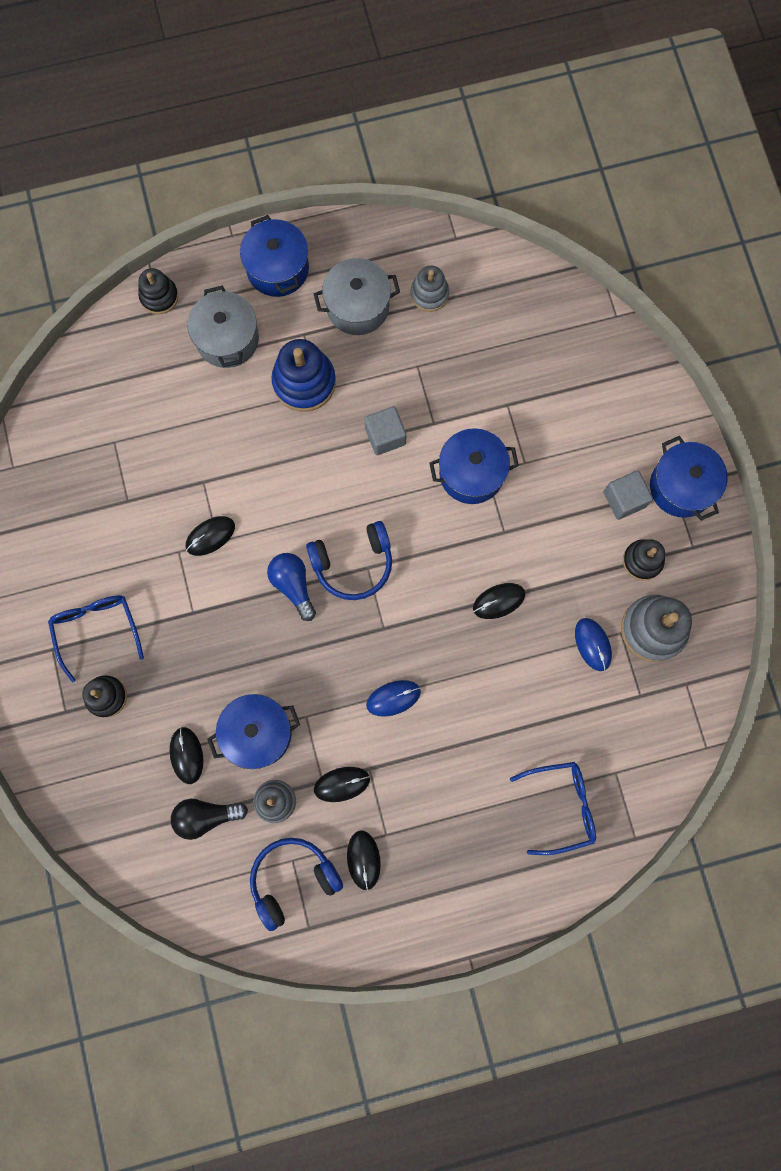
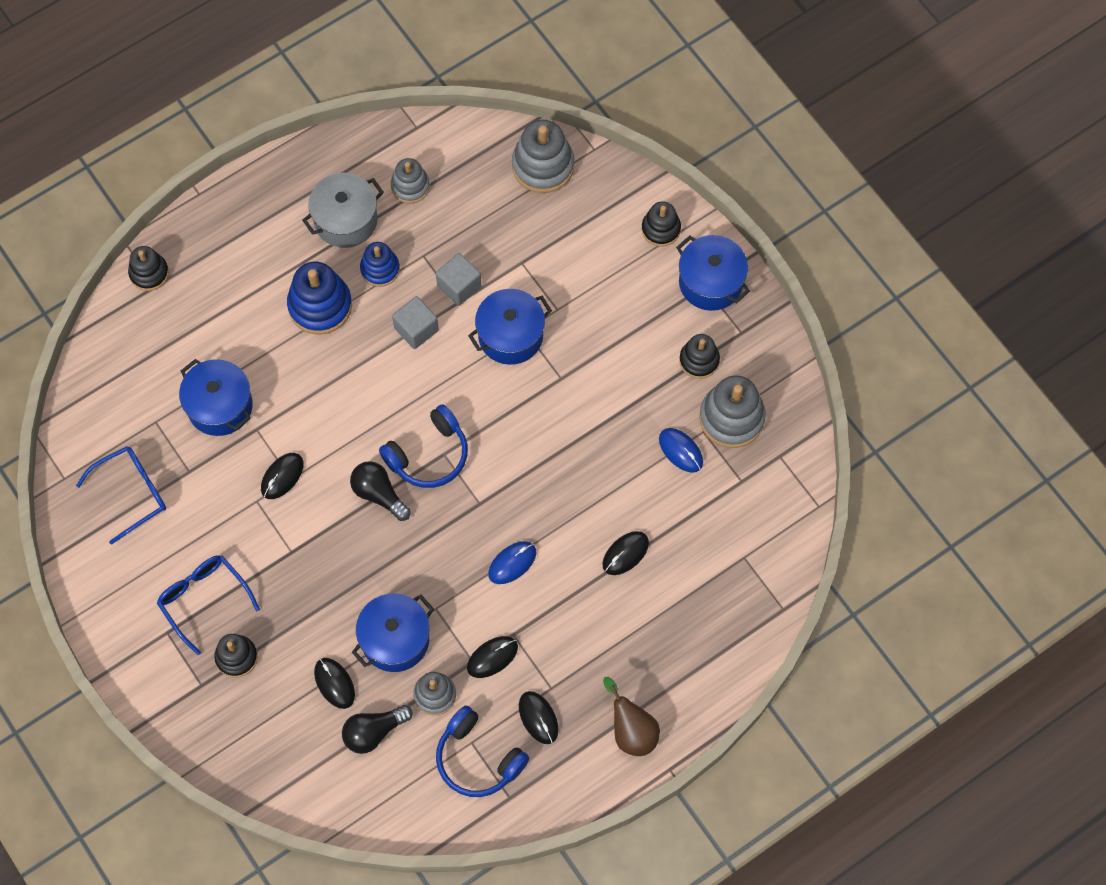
camera: 20 degrees left, 10 degrees down
grey pot [187,285,259,368] -> none
blue pot [240,215,309,297] -> blue pot moved to [179,359,253,436]
blue headphones [250,838,343,931] -> blue headphones turned 90 degrees counterclockwise [436,706,529,797]
blue light bulb [267,553,316,621] -> black light bulb [350,461,411,521]
black mouse [473,583,525,619] -> black mouse moved to [602,531,649,575]
blue glasses [510,762,596,855] -> blue glasses moved to [76,446,166,545]
grey cube [603,471,653,520] -> grey cube moved to [436,253,482,306]
none -> blue stacking toy [360,242,400,287]
none -> grey stacking toy [512,120,574,193]
none -> brown pear [603,677,660,756]
none -> black stacking toy [642,201,681,247]

